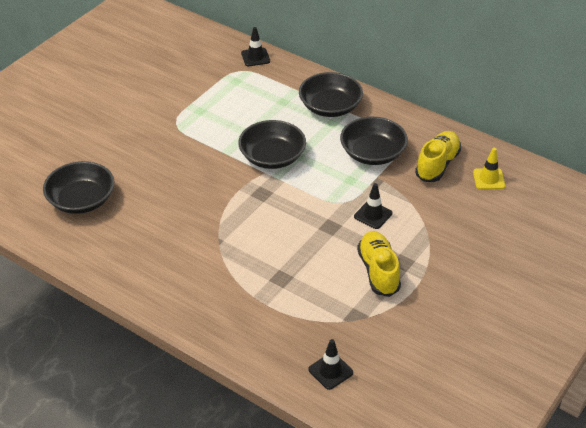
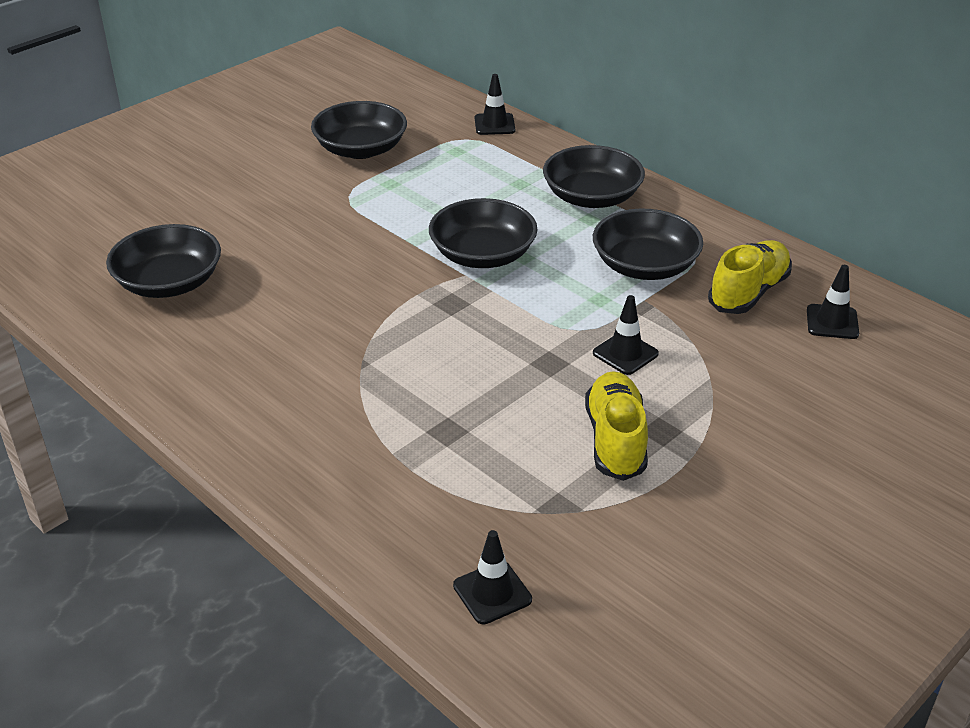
camera: 10 degrees right, 5 degrees down
yellow traffic cone [473,148,505,190] -> black traffic cone [807,265,859,339]
none -> black bowl [311,101,407,159]

